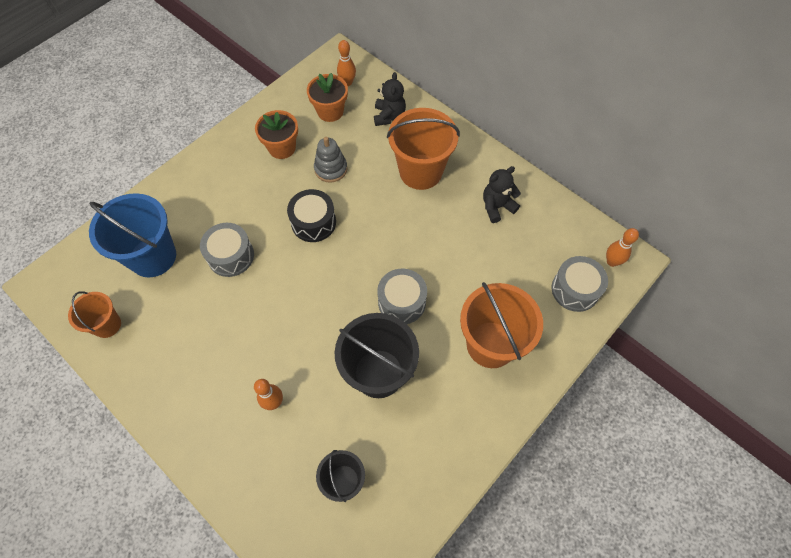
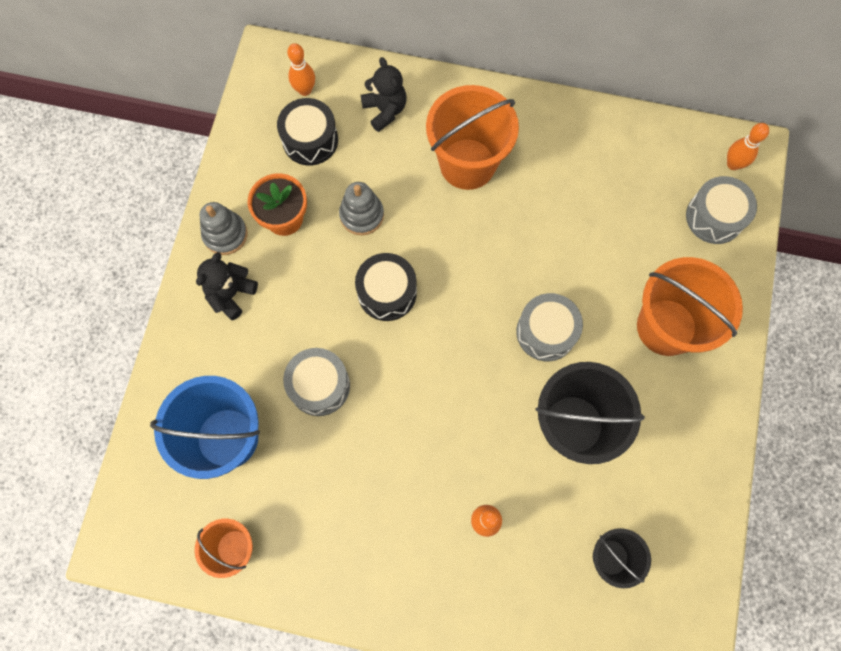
camera: 30 degrees left, 10 degrees up
orange flower pot [307,73,348,122] -> black drum [277,98,338,166]
black teddy bear [483,166,521,223] -> black teddy bear moved to [196,252,258,320]
none -> grey stacking toy [200,202,247,255]

